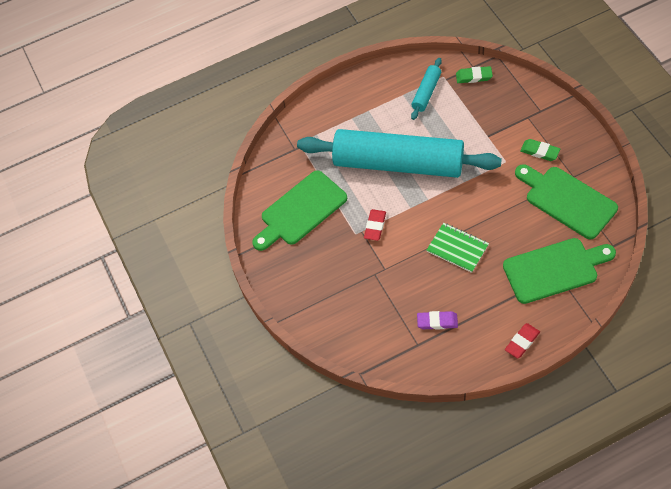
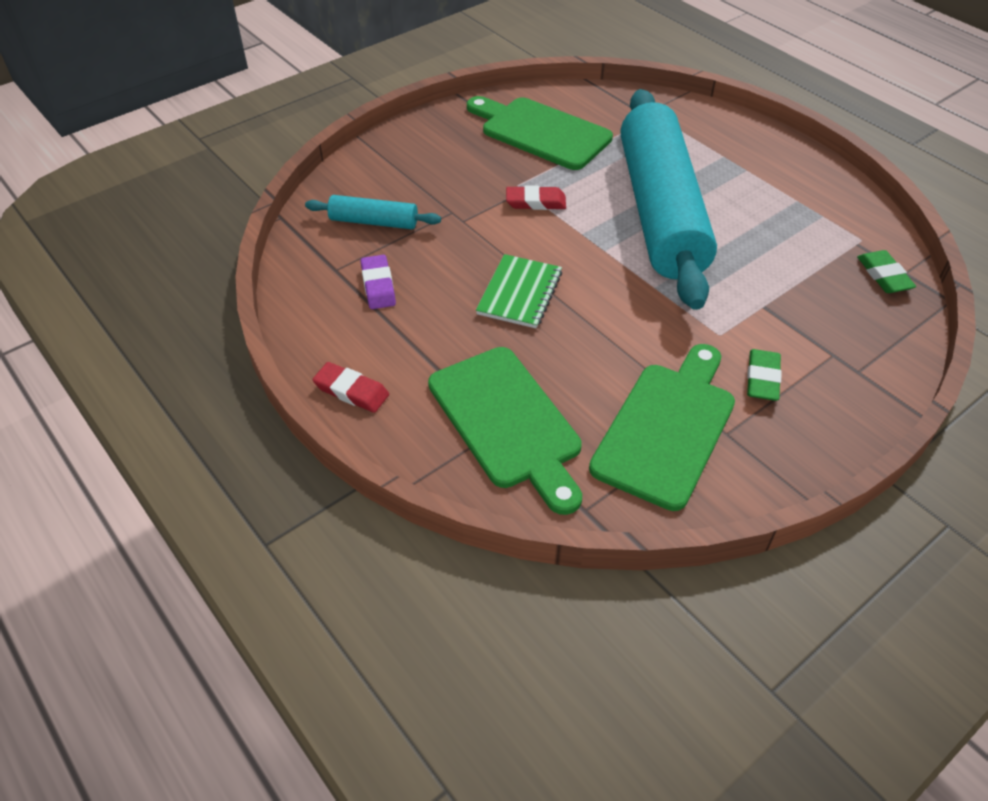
camera: 70 degrees right, 10 degrees down
turquoise rolling pin [411,58,442,120] -> turquoise rolling pin moved to [305,195,441,229]

